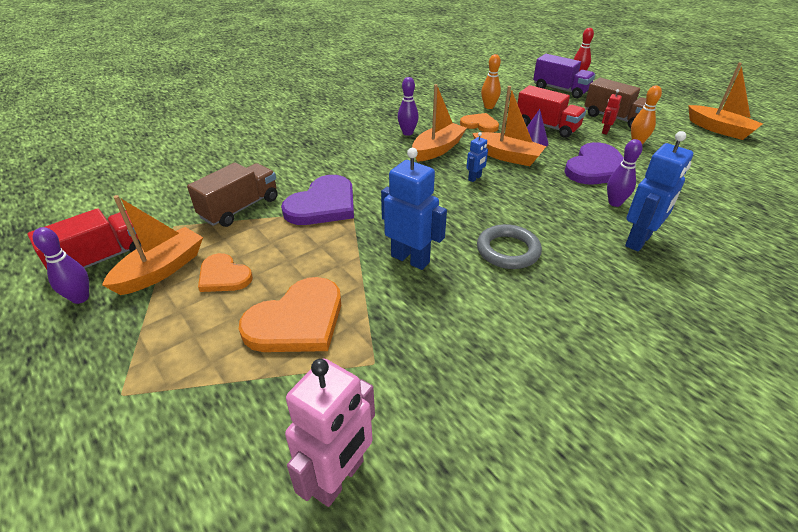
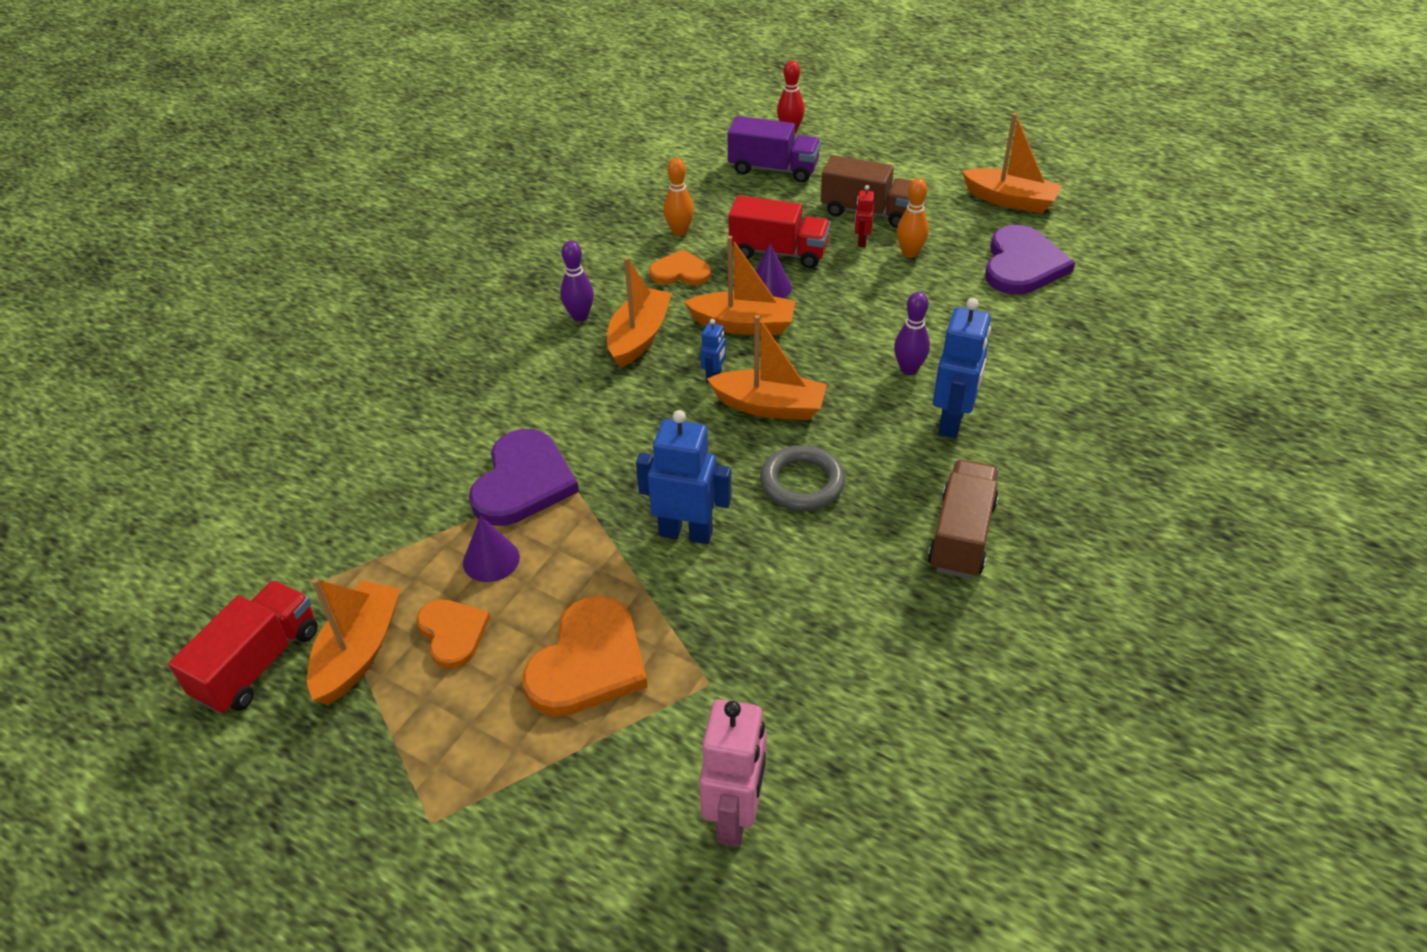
camera: 20 degrees left, 5 degrees up
purple bowling pin [32,227,89,304] -> none
brown truck [187,162,278,227] -> brown truck moved to [928,460,999,579]
orange heart [198,253,253,292] -> orange heart turned 135 degrees counterclockwise [417,599,490,669]
purple heart [564,142,624,185] -> purple heart moved to [985,225,1075,295]
none -> purple cone [463,516,520,582]
none -> orange boat [707,315,827,420]

